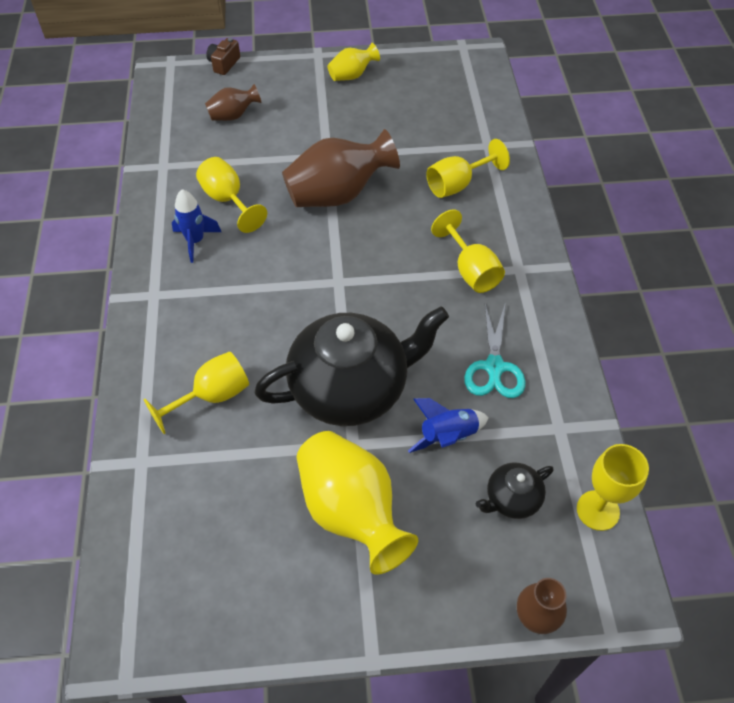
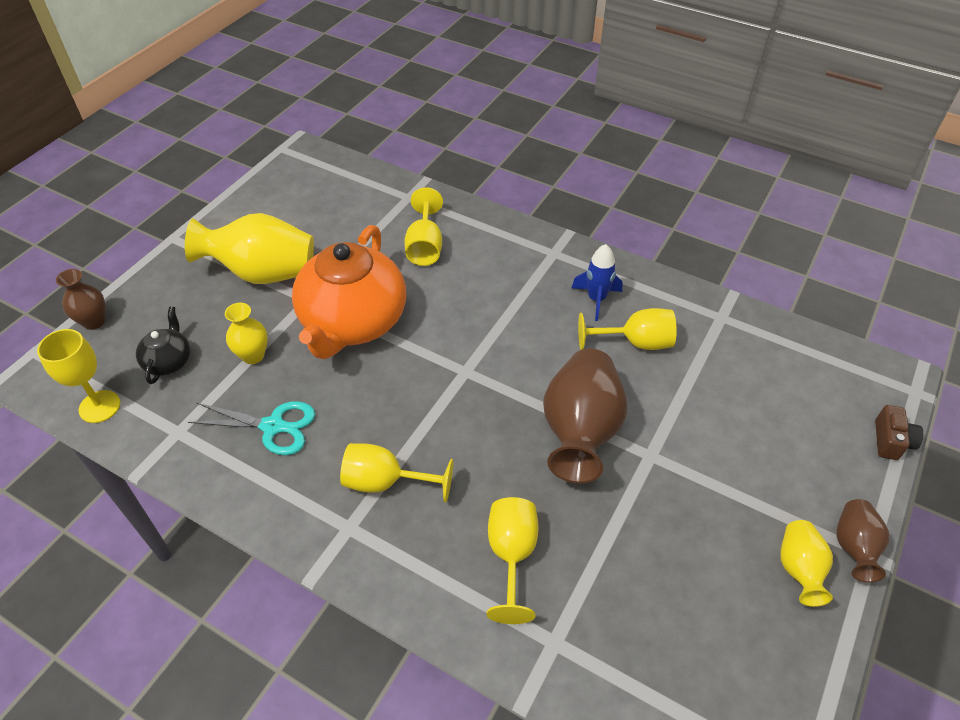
camera: 125 degrees right, 5 degrees down
brown vase [205,84,262,121] -> brown vase moved to [836,499,890,582]
brown camera [206,38,240,75] -> brown camera turned 45 degrees clockwise [875,405,923,460]
black teapot [254,306,449,426] -> orange teapot [292,225,406,359]
blue rocket [408,398,489,453] -> yellow vase [225,303,268,364]
turquoise scissors [464,304,526,398] -> turquoise scissors turned 150 degrees clockwise [188,401,315,455]

